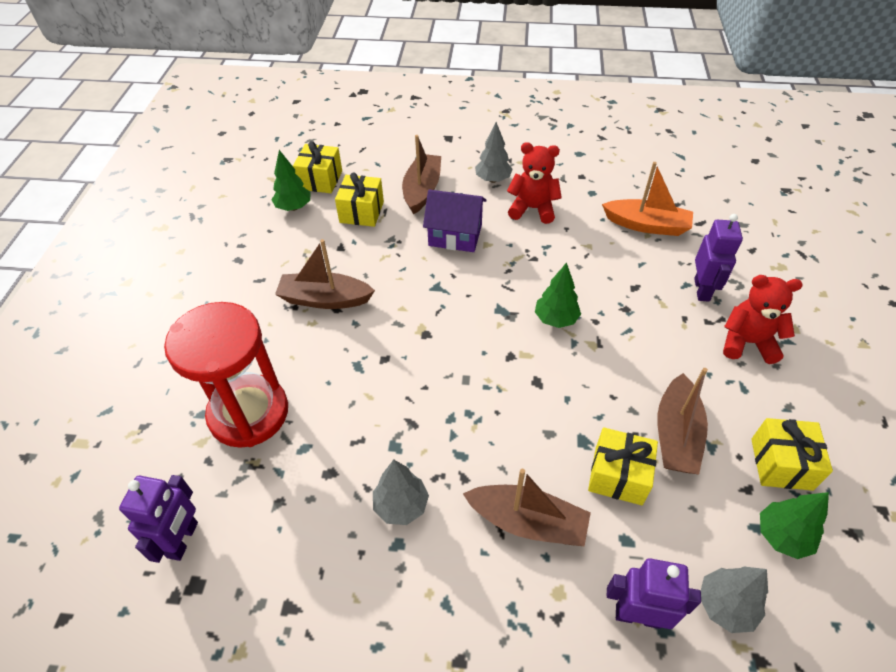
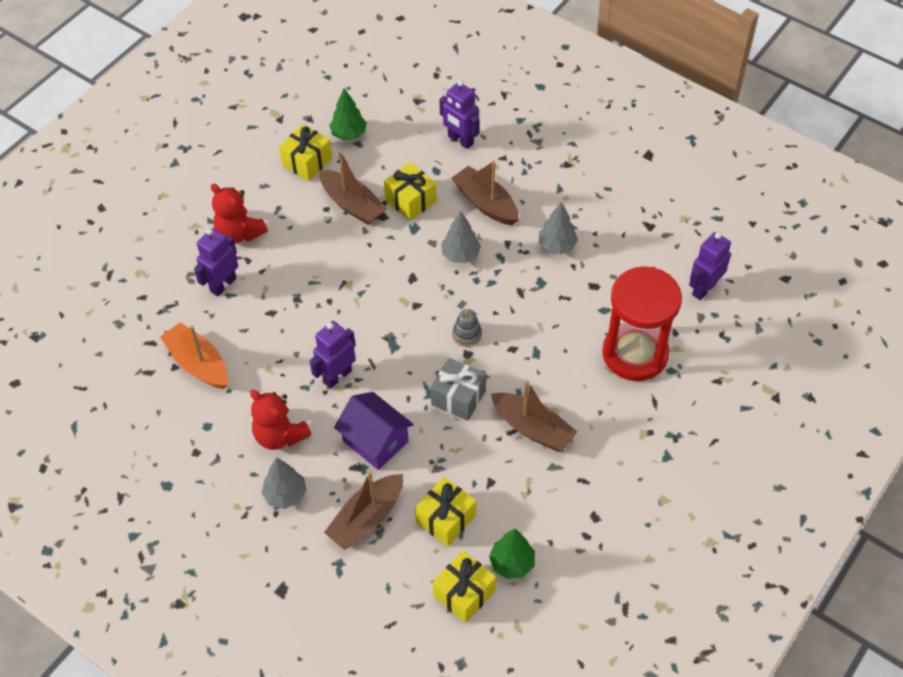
camera: 150 degrees left, 5 degrees up
green tree [535,262,581,328] -> none
brown boat [657,368,708,475] -> brown boat turned 90 degrees clockwise [319,151,387,225]
grey tree [701,566,768,633] -> grey tree moved to [441,211,481,263]
none -> purple robot [310,321,356,388]
none -> grey gift [430,358,486,421]
none -> grey stacking toy [452,309,482,347]

